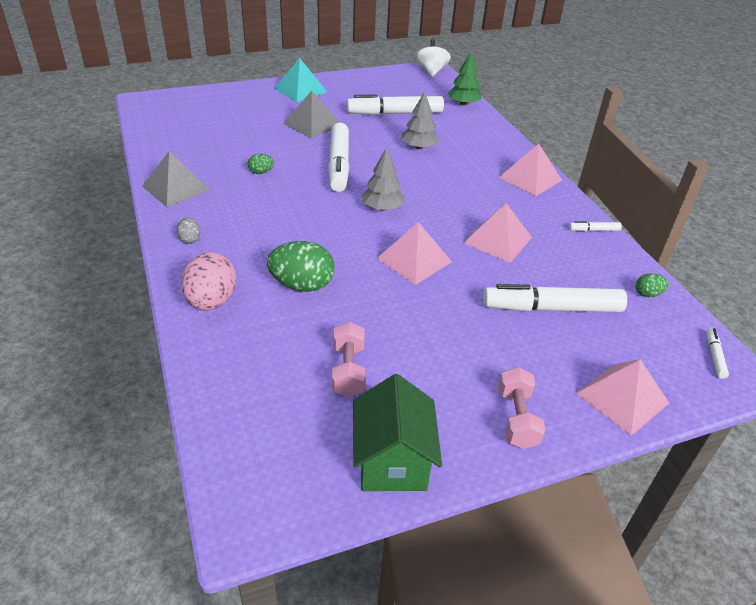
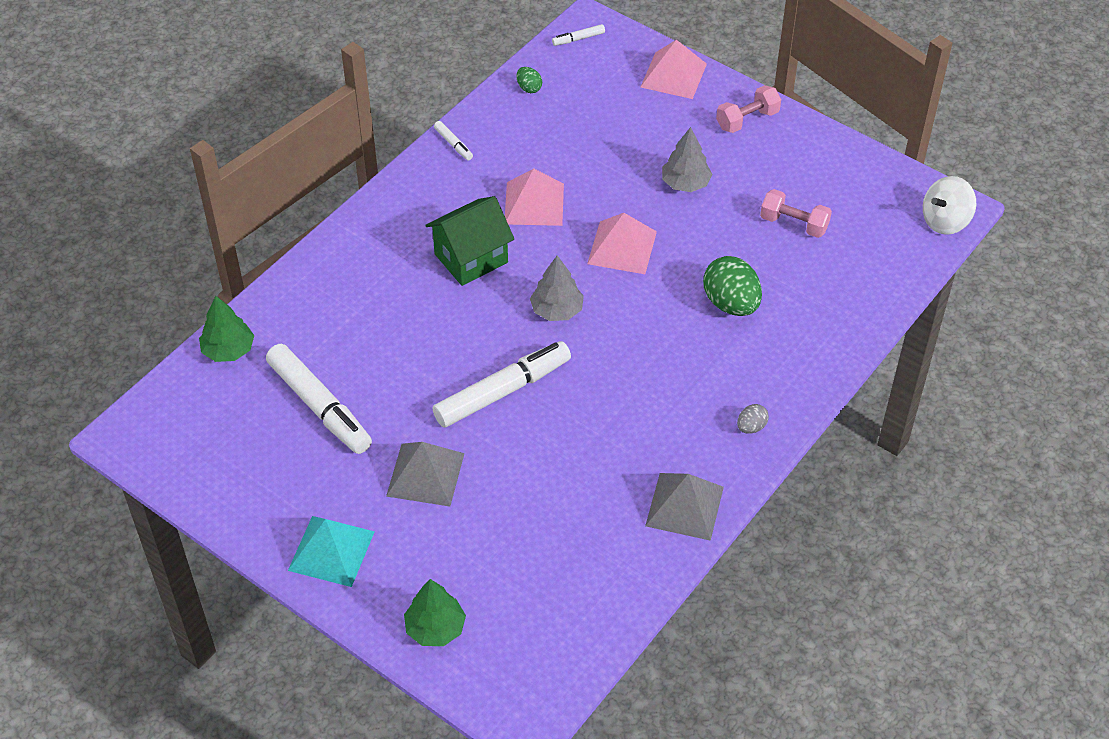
camera: 120 degrees left, 10 degrees up
pink egg [181,252,236,311] -> none
green egg [248,154,274,174] -> none
pink dumbbell [332,322,365,397] -> pink dumbbell turned 60 degrees clockwise [760,189,832,238]
green house [353,374,442,491] -> green house moved to [425,196,514,286]
grey tree [402,91,439,149] -> grey tree moved to [662,127,712,192]
white spinning top [415,39,451,77] -> white spinning top moved to [923,176,976,235]
white marker [483,284,627,312] -> none
pink pyramid [499,144,562,196] -> none
none -> green tree [404,579,466,646]

